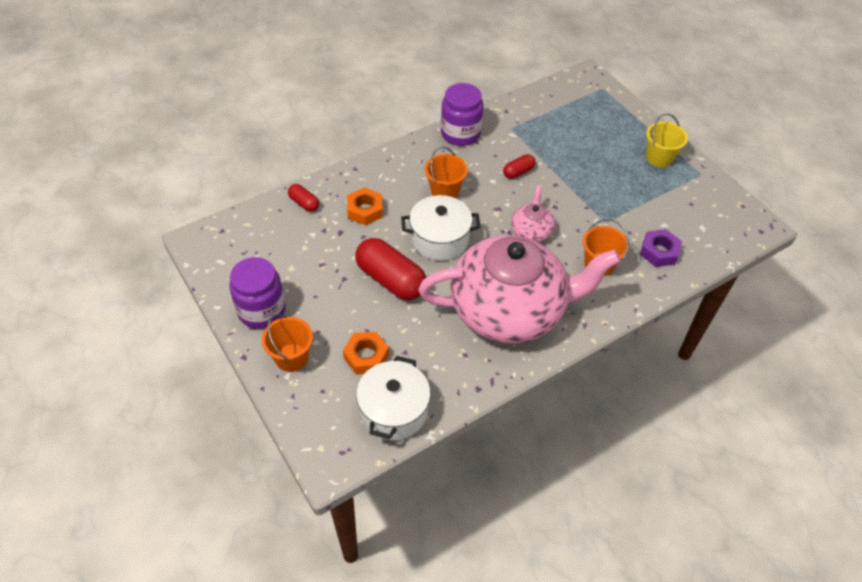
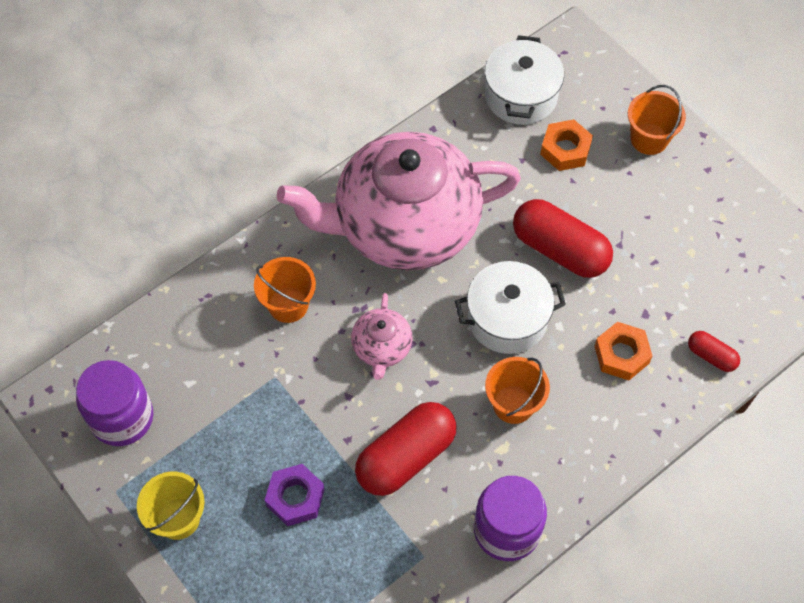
camera: 175 degrees right, 10 degrees up
purple jar [229,257,286,329] -> purple jar moved to [76,360,153,446]
red capsule [503,154,536,179] -> red capsule [355,402,457,496], size x2.03
purple nut [640,229,682,267] -> purple nut moved to [265,464,325,526]

